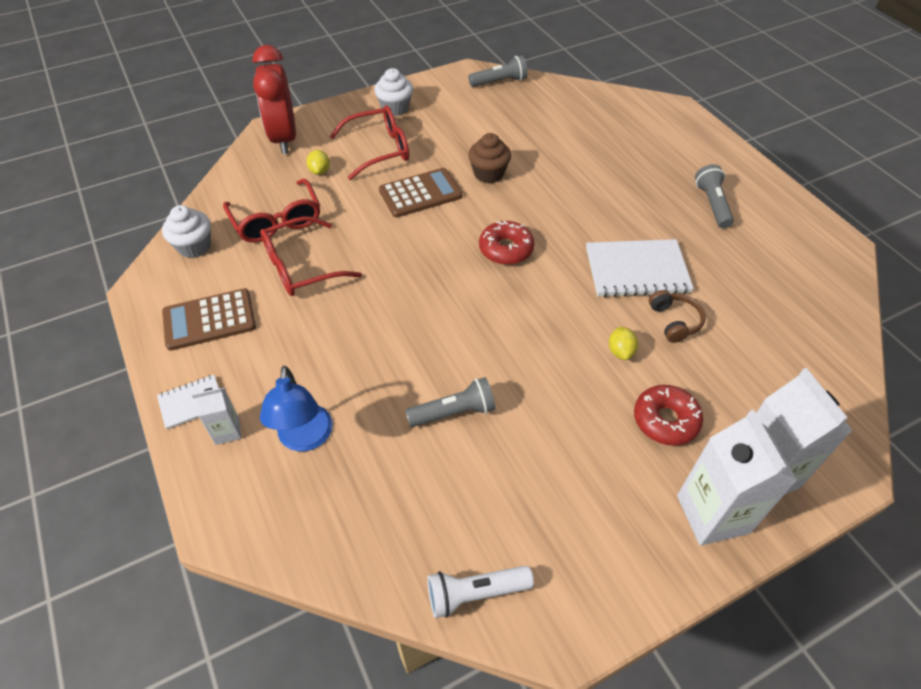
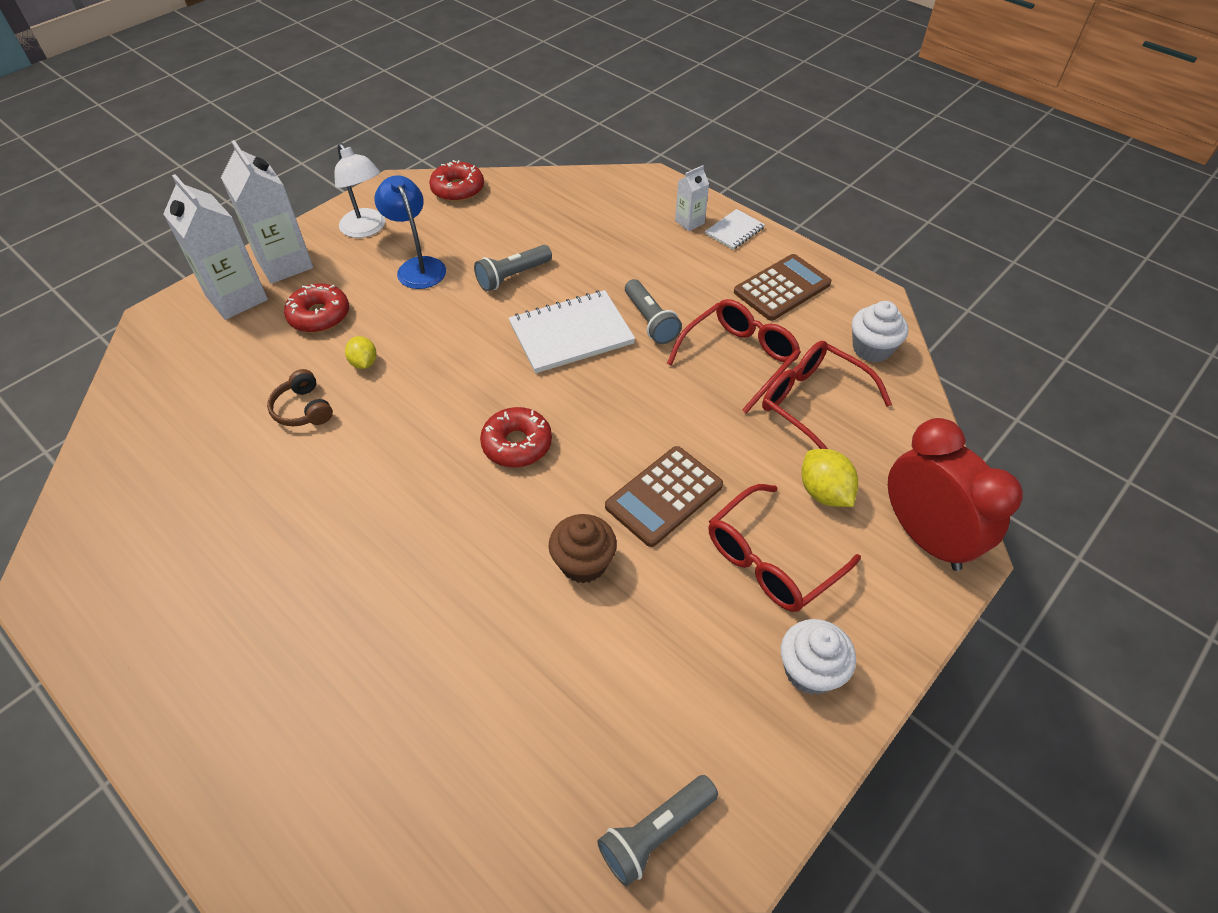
camera: 160 degrees right, 0 degrees up
blue lamp [260,366,333,451] -> blue lamp moved to [374,175,446,289]
yellow lemon [306,150,330,175] -> yellow lemon [801,449,858,507], size x1.51
white flashlight [427,566,534,618] -> red donut [429,160,484,202]
white notebook [586,239,694,297] -> white notebook moved to [509,290,635,373]
grey flashlight [695,164,734,228] -> grey flashlight moved to [625,279,682,344]
none -> white lamp [334,143,385,238]

